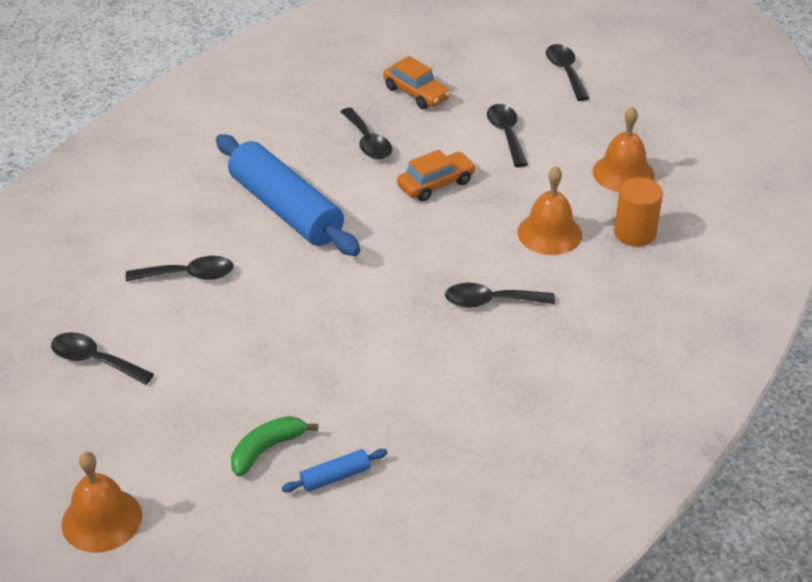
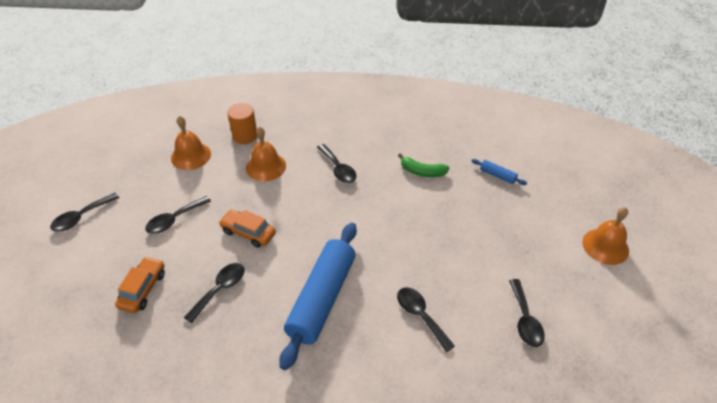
camera: 120 degrees left, 5 degrees up
green banana [231,416,318,476] -> green banana moved to [398,153,449,177]

